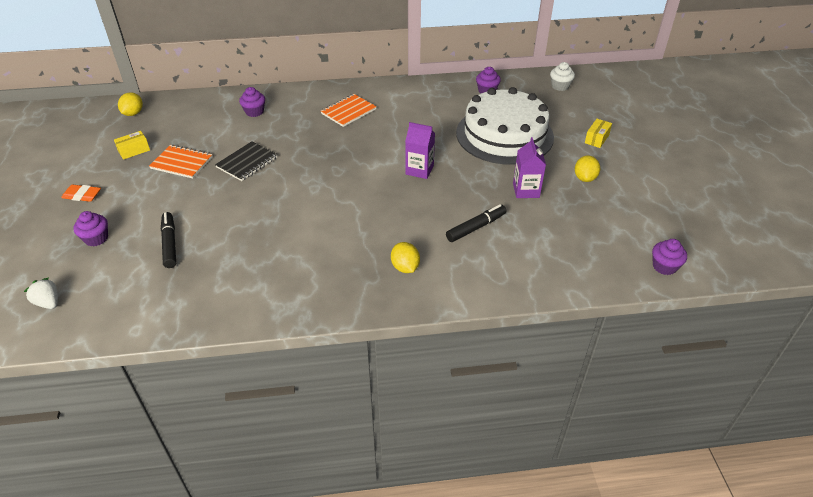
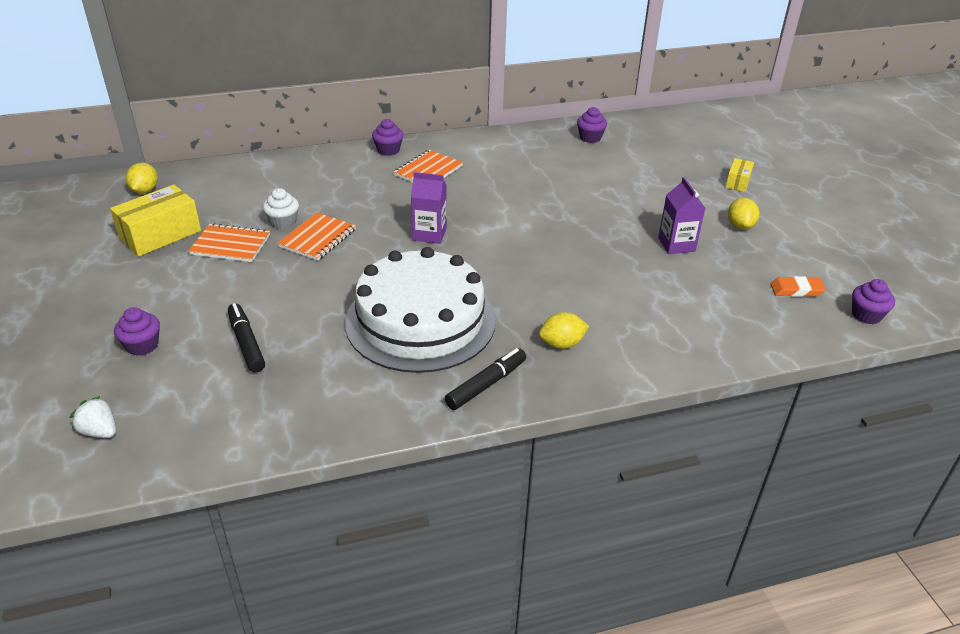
camera: 10 degrees left, 5 degrees down
orange eraser [61,185,101,202] -> orange eraser moved to [770,276,826,297]
yellow box [114,131,150,160] -> yellow box [110,185,201,257], size x1.87
black notebook [215,141,278,181] -> orange notebook [277,213,356,261]
purple cupcake [239,87,265,117] -> purple cupcake moved to [372,119,403,156]
yellow lemon [391,242,420,273] -> yellow lemon turned 75 degrees counterclockwise [539,312,589,349]
purple carton [405,122,435,179] -> purple carton moved to [411,172,447,244]
black marker [446,204,507,242] -> black marker moved to [445,348,526,410]
white cake [456,87,554,165] -> white cake moved to [345,247,496,373]
white cupcake [550,62,575,91] -> white cupcake moved to [263,188,299,229]

